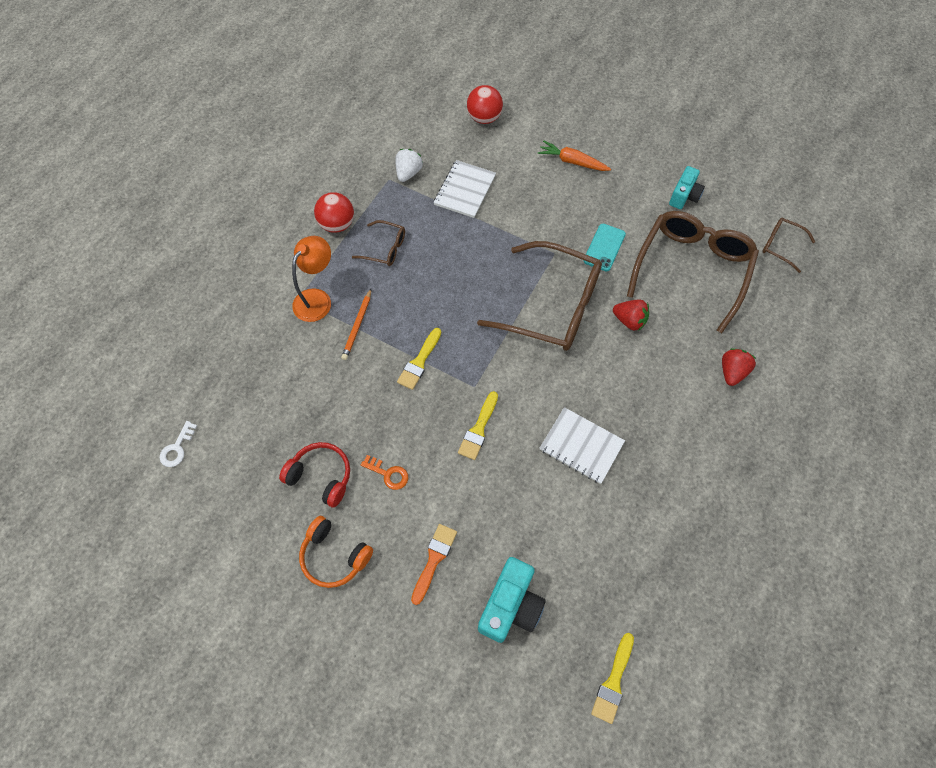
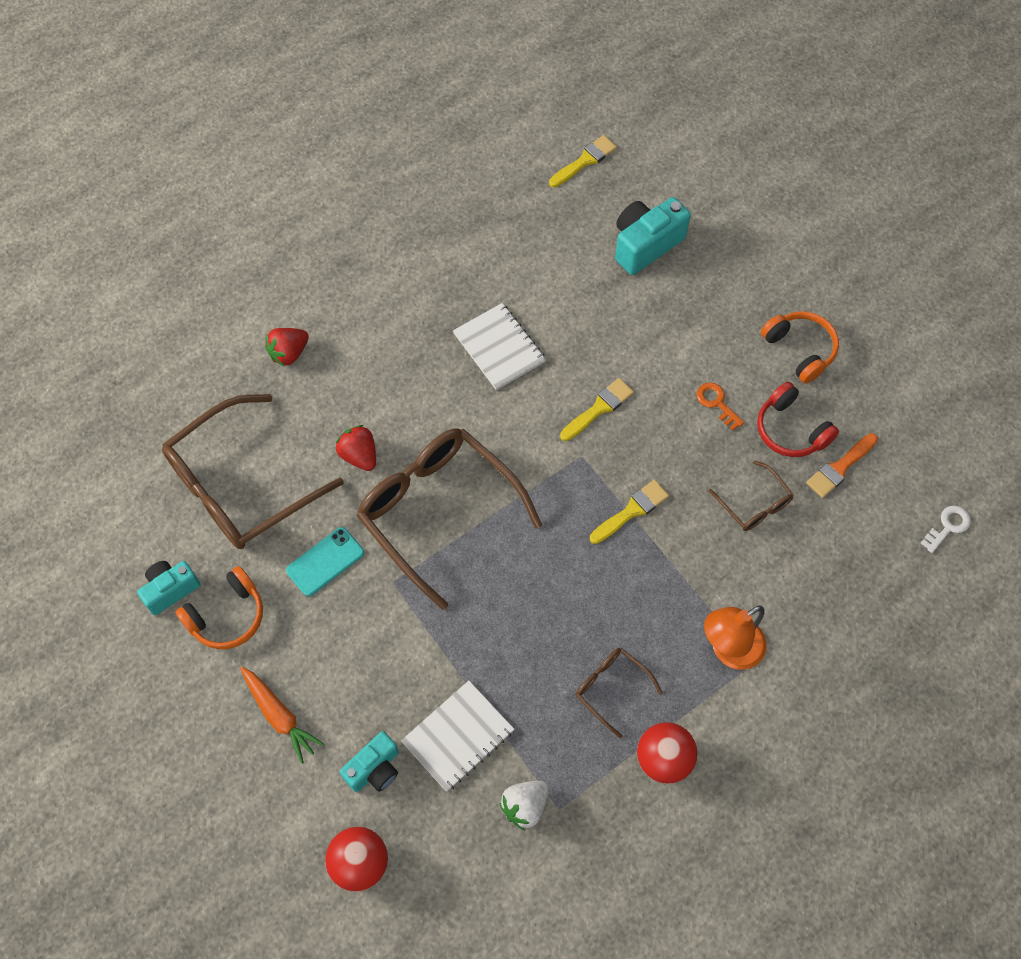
camera: 155 degrees left, 0 degrees up
orange pencil [341,289,371,360] -> none
orange brush [411,524,457,605] -> orange brush moved to [806,433,878,498]
brown glasses [762,217,815,273] -> brown glasses moved to [709,460,794,531]
none -> orange headphones [175,566,263,649]
none -> turquoise camera [340,731,399,792]

